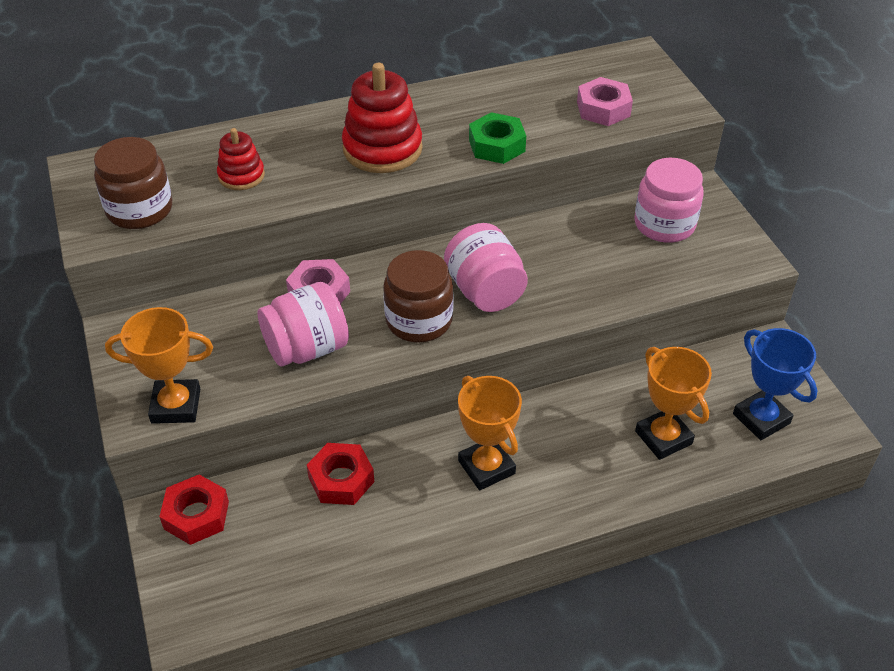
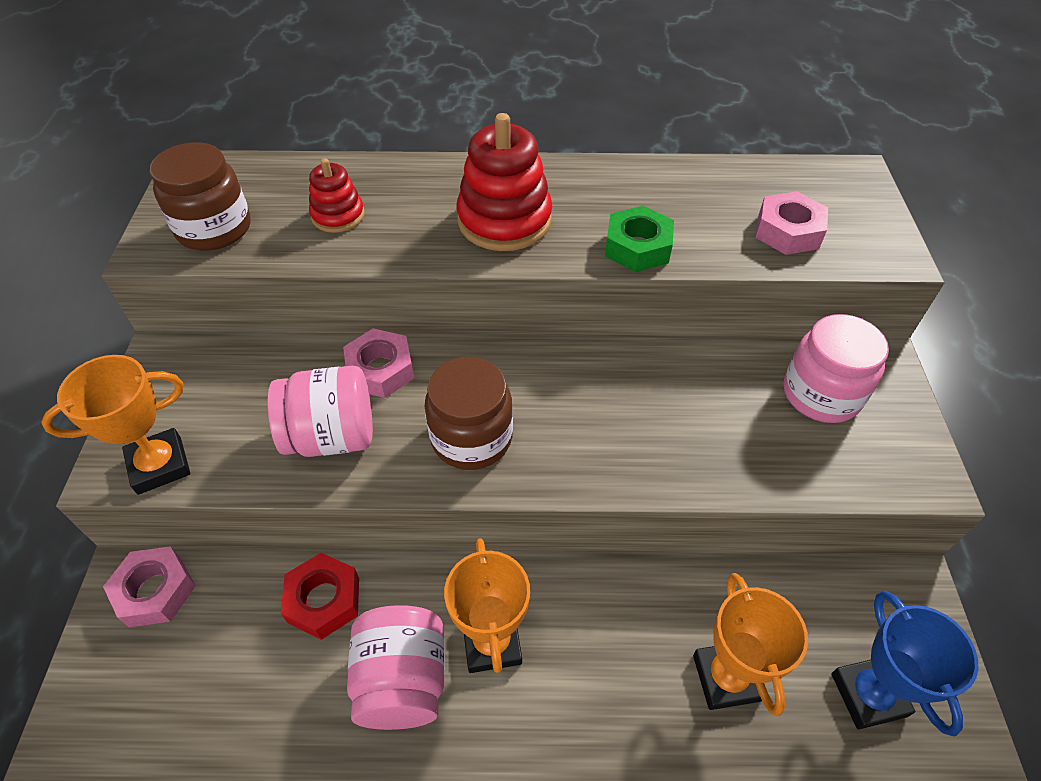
camera: 20 degrees right, 5 degrees up
orange trophy [105,307,213,424] -> orange trophy turned 45 degrees counterclockwise [41,355,190,495]
red nut [159,475,229,545] -> pink nut [103,546,196,627]
pink jar [444,223,528,312] -> pink jar moved to [347,605,445,730]

